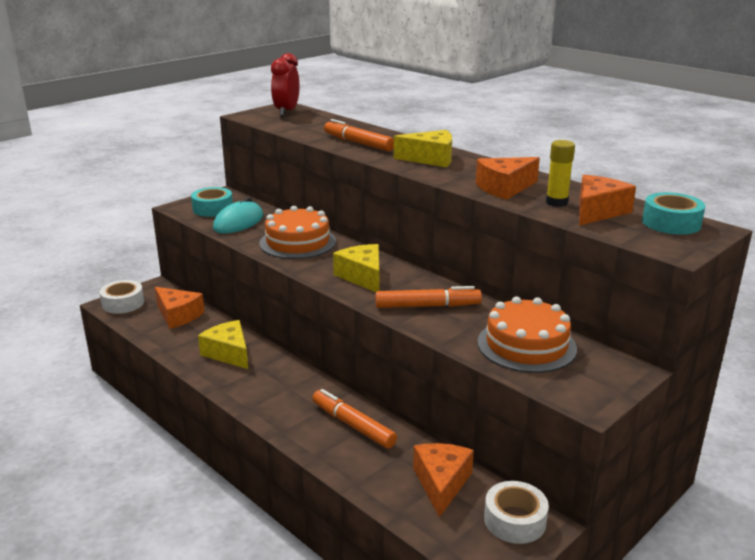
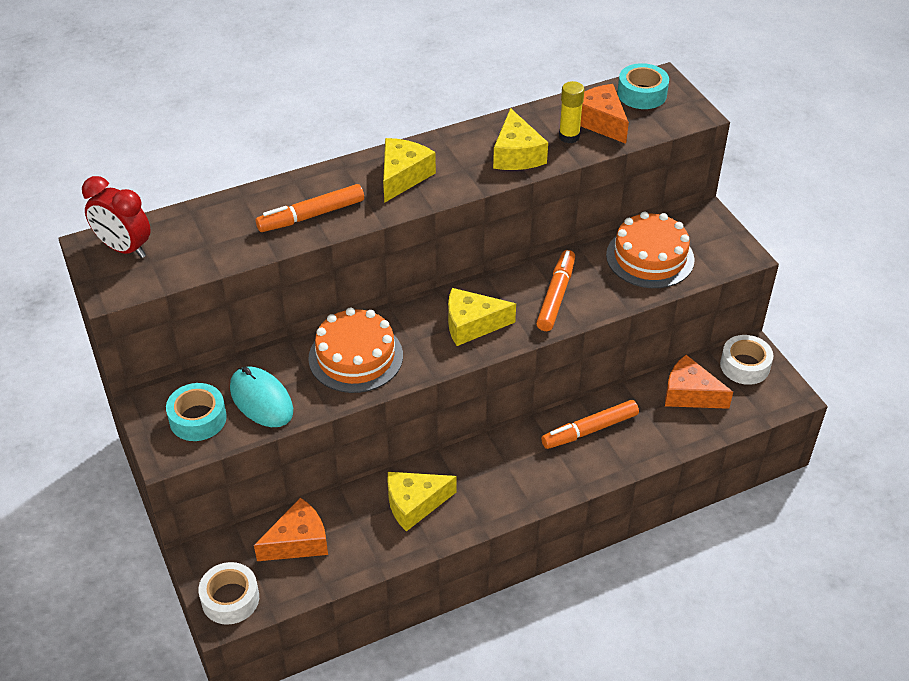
camera: 70 degrees left, 20 degrees up
orange cheese [476,157,540,200] -> yellow cheese [493,108,548,170]

